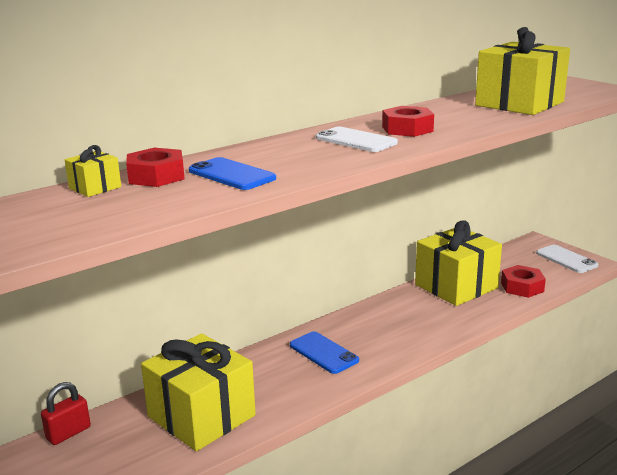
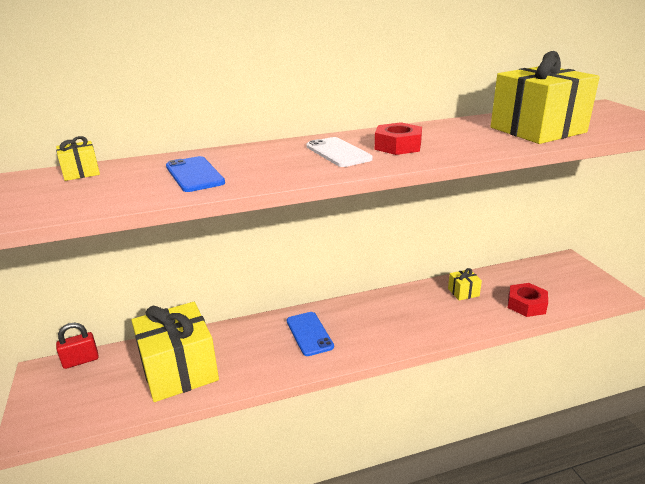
camera: 20 degrees right, 5 degrees up
red nut [126,148,185,187] -> none
yellow gift [415,220,502,306] -> yellow gift [448,268,482,300], size x0.42
white phone [536,245,598,273] -> none

